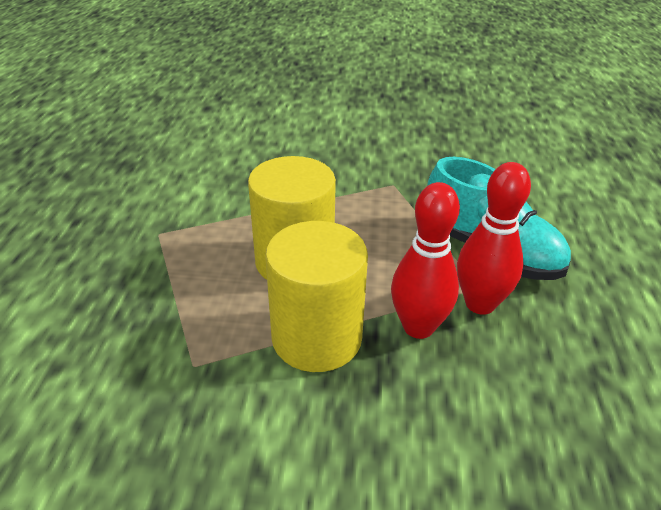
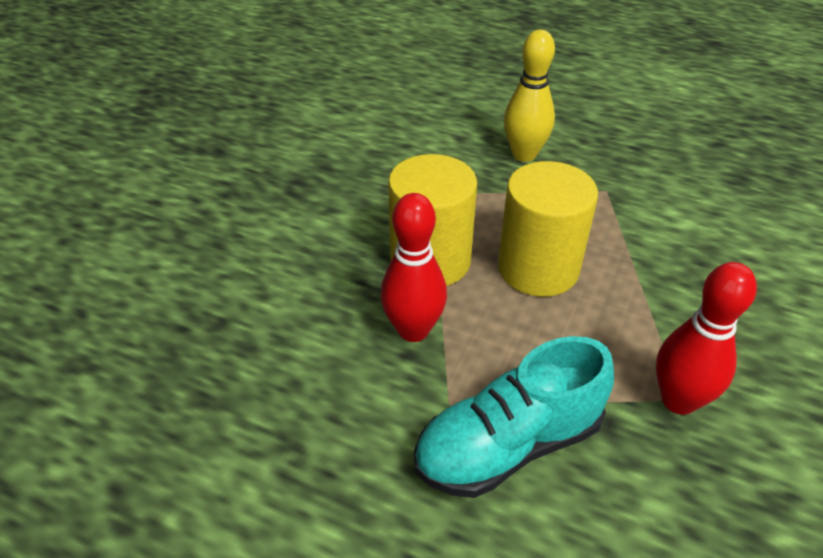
camera: 110 degrees right, 5 degrees up
red bowling pin [457,162,531,315] -> red bowling pin moved to [656,262,757,415]
none -> yellow bowling pin [504,30,555,162]

